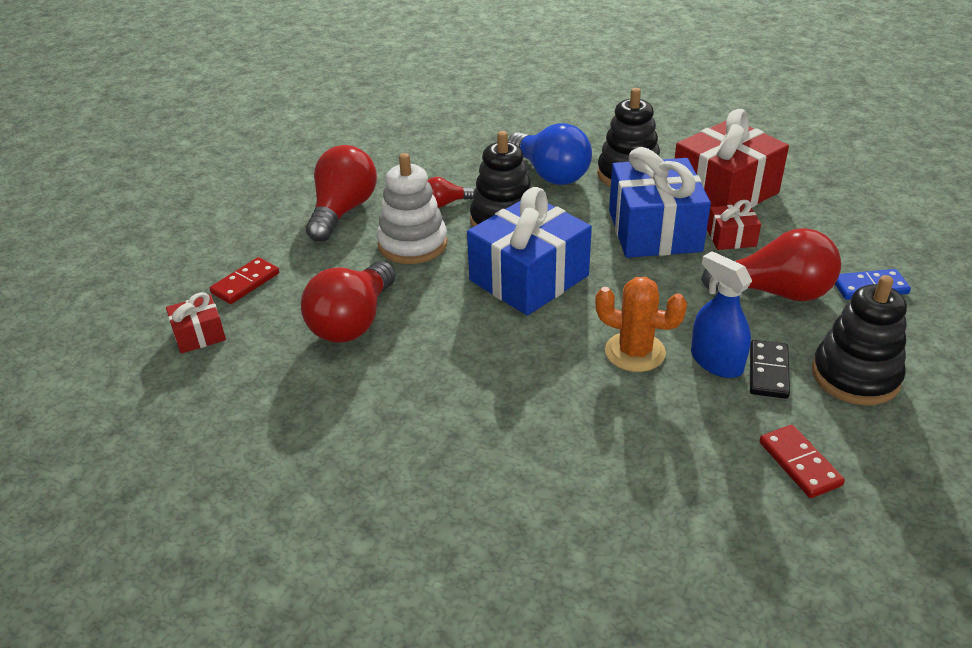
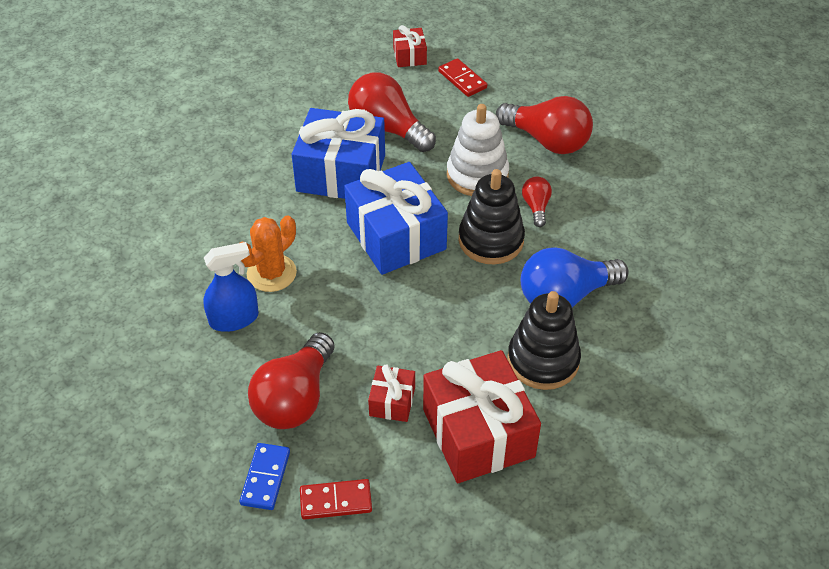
camera: 105 degrees right, 10 degrees up
blue gift [609,147,711,258] -> blue gift moved to [292,108,385,199]
black domino [750,340,790,399] -> none
red domino [759,425,845,498] -> red domino moved to [300,479,372,520]
black stacking toy [812,275,907,405] -> none

